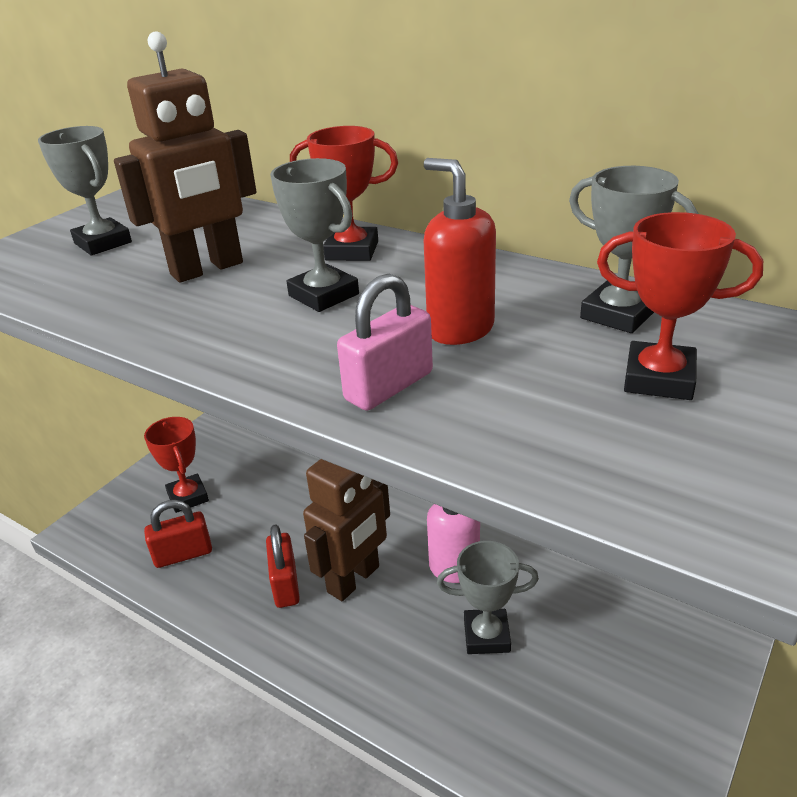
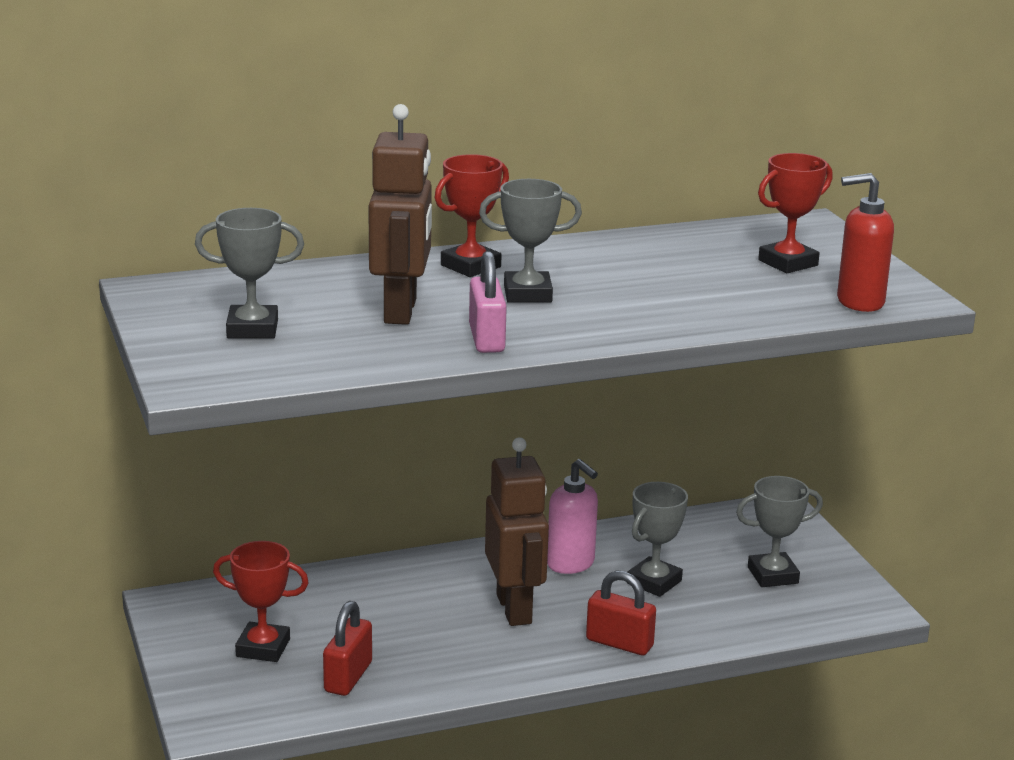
camera: 55 degrees left, 10 degrees down
red padlock [266,524,300,608] -> red padlock moved to [586,570,656,655]
pink padlock [337,274,433,411] -> pink padlock moved to [469,251,507,353]
red soap dispenser [423,158,496,345] -> red soap dispenser moved to [837,173,894,312]
grey trophy [569,166,698,333] -> grey trophy moved to [736,476,823,587]

